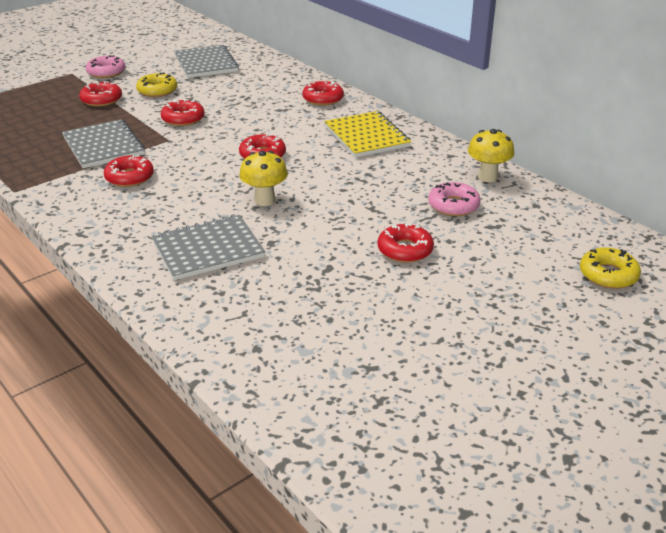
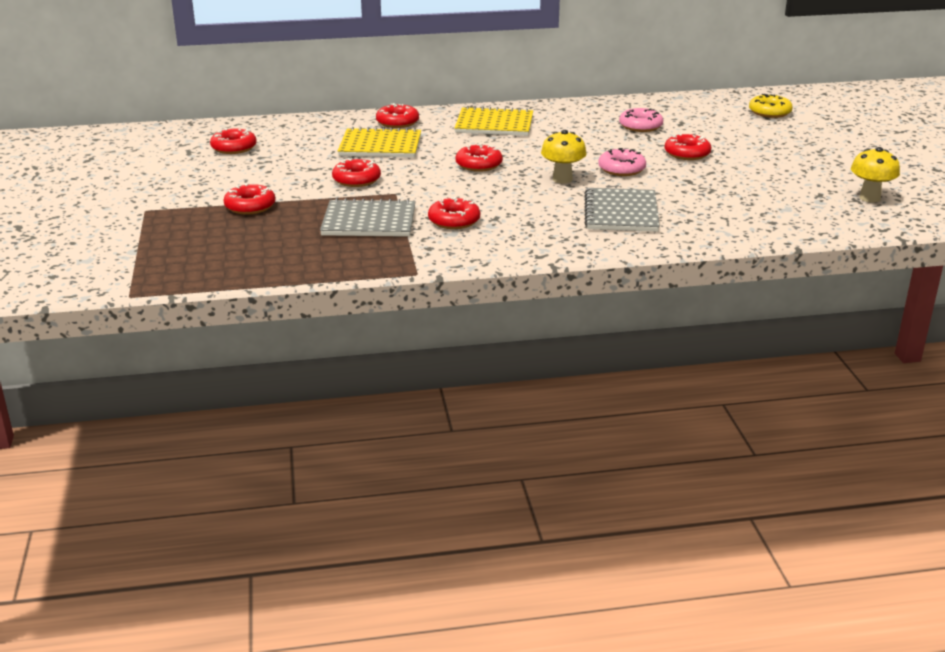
camera: 60 degrees left, 5 degrees down
pink donut [86,55,126,78] -> pink donut moved to [598,148,646,176]
yellow donut [136,73,177,97] -> none
grey notebook [174,45,239,78] -> red donut [210,128,257,154]
yellow mushroom [468,129,514,182] -> yellow mushroom moved to [851,147,900,203]
none -> yellow notebook [338,127,421,158]

